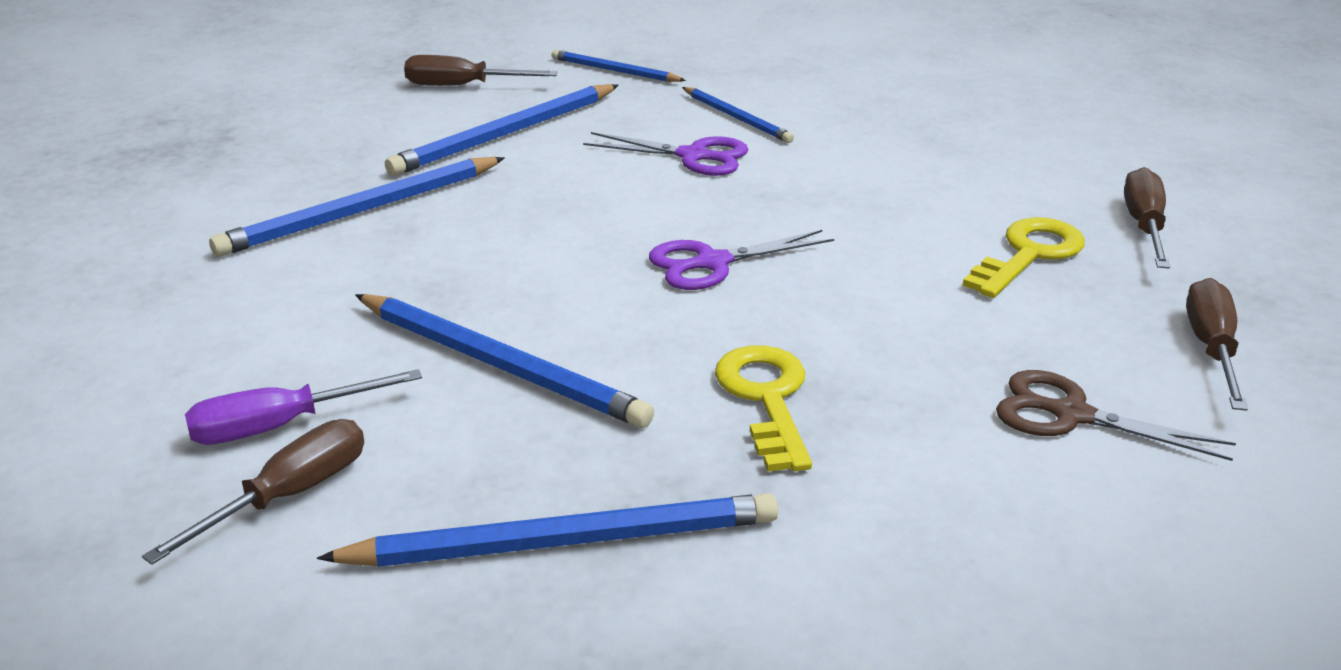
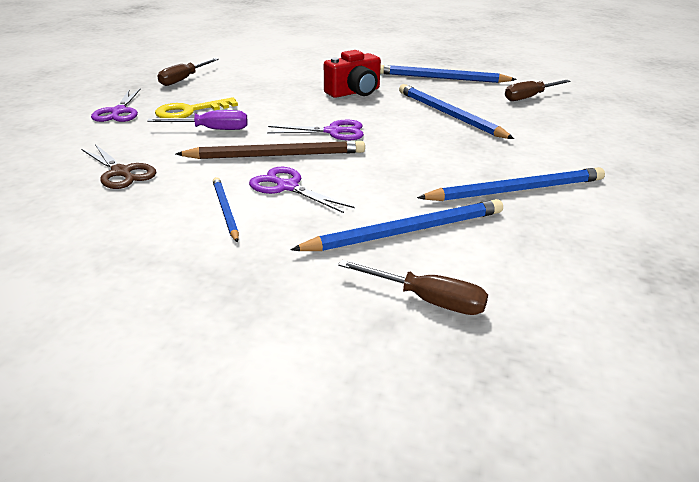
camera: 160 degrees left, 0 degrees up
purple screwdriver [185,369,422,445] -> purple screwdriver moved to [147,110,248,130]
blue pencil [551,50,686,82] -> none
yellow key [715,345,812,472] -> red camera [324,50,381,98]
brown scissors [996,370,1236,461] -> brown scissors moved to [81,144,156,189]
brown screwdriver [1124,167,1170,269] -> purple scissors [91,88,141,122]
none -> brown pencil [176,141,365,159]

